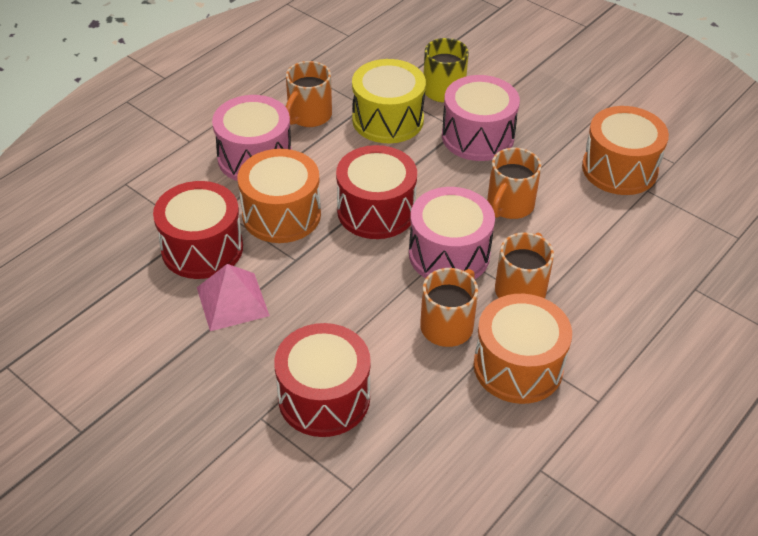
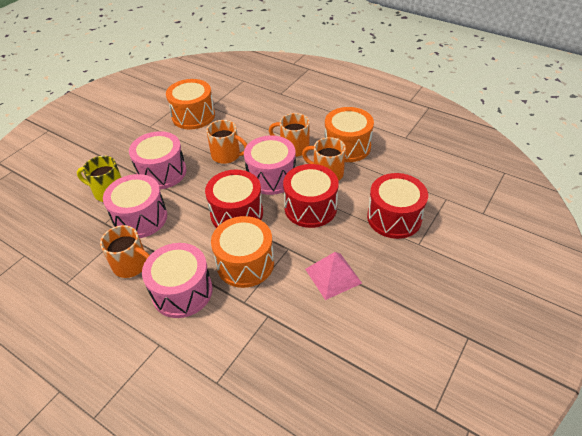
camera: 95 degrees left, 0 degrees up
red drum [153,181,243,279] -> red drum moved to [283,164,339,228]
yellow drum [352,59,426,143] -> pink drum [103,174,167,238]

